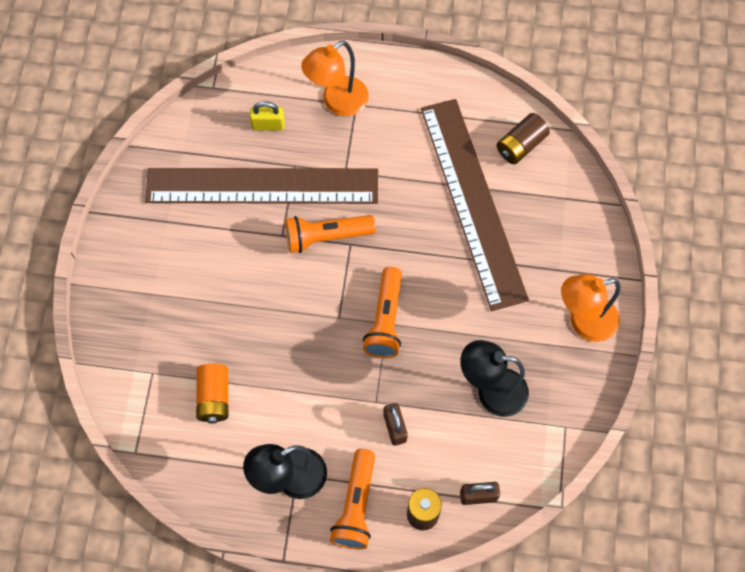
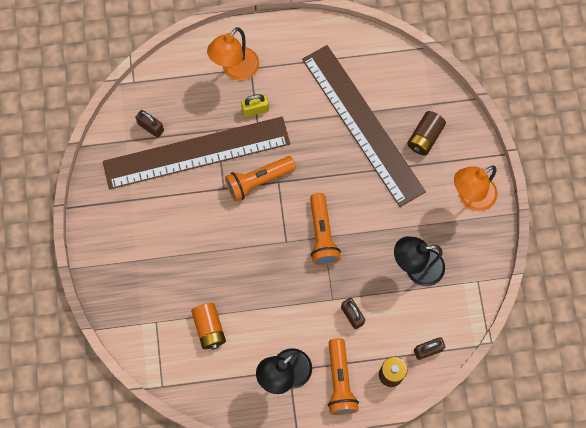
camera: 15 degrees left, 5 degrees up
yellow padlock [250,101,285,130] -> yellow padlock moved to [241,94,269,117]
brown battery [497,113,550,164] -> brown battery moved to [407,111,446,155]
none -> brown padlock [135,110,164,138]

